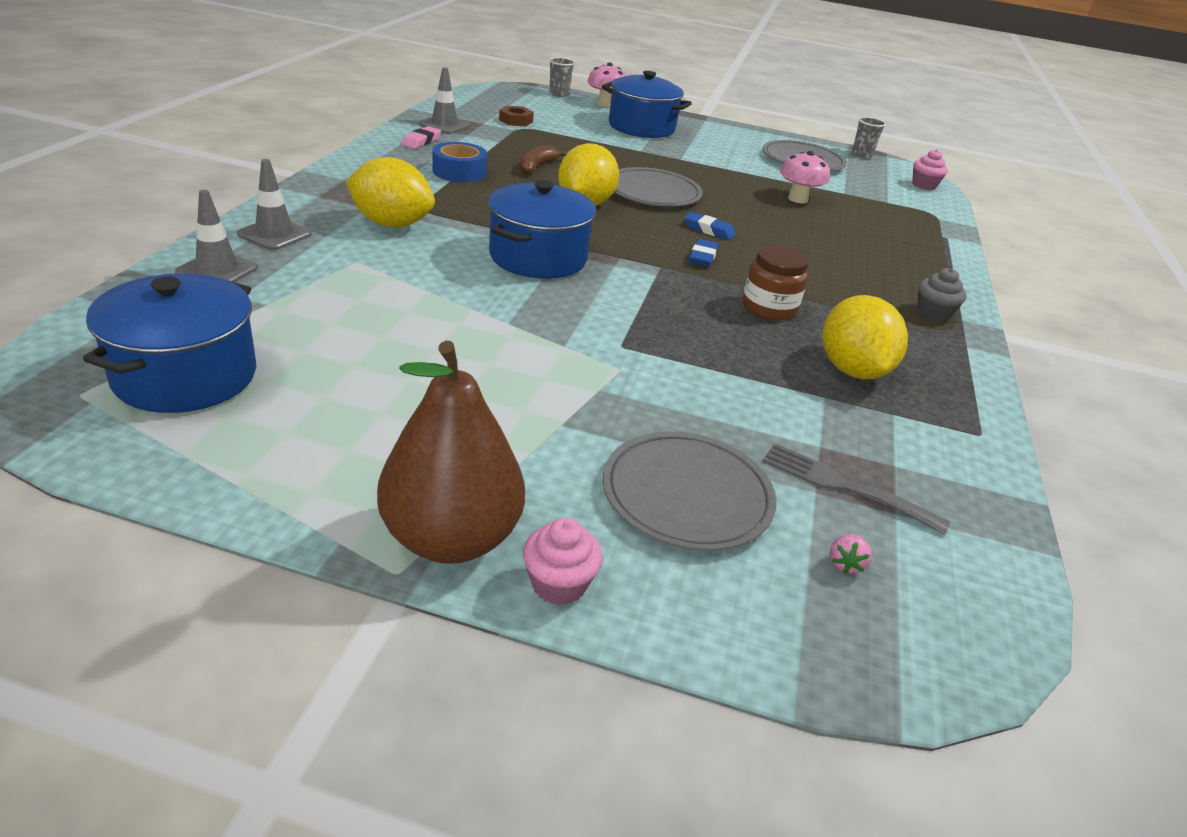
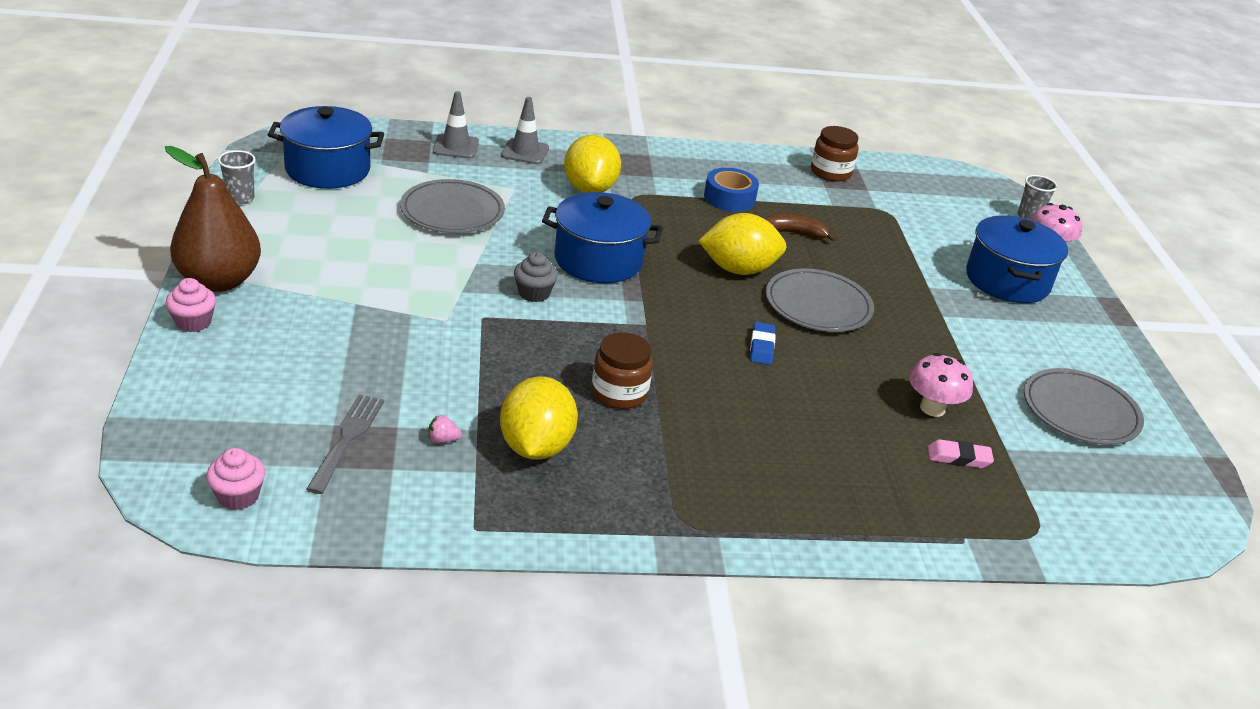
camera: 70 degrees right, 0 degrees up
pink eraser [401,126,441,149] -> pink eraser moved to [928,439,994,468]
grey traffic cone [419,67,470,134] -> brown jar [811,126,859,182]
brown nut [499,106,534,126] -> none
grey plate [603,431,777,551] -> grey plate moved to [400,179,505,233]
blue eraser [689,239,718,267] -> none
yellow lemon [823,295,908,379] -> yellow lemon turned 60 degrees counterclockwise [500,377,578,460]
pink strawberry [830,534,872,574] -> pink strawberry moved to [429,415,462,443]
grey cup [852,117,886,159] -> grey cup moved to [218,150,256,204]
pink cupcake [912,149,948,190] -> pink cupcake moved to [206,448,265,510]
grey cupcake [917,268,967,322] -> grey cupcake moved to [514,252,558,302]

